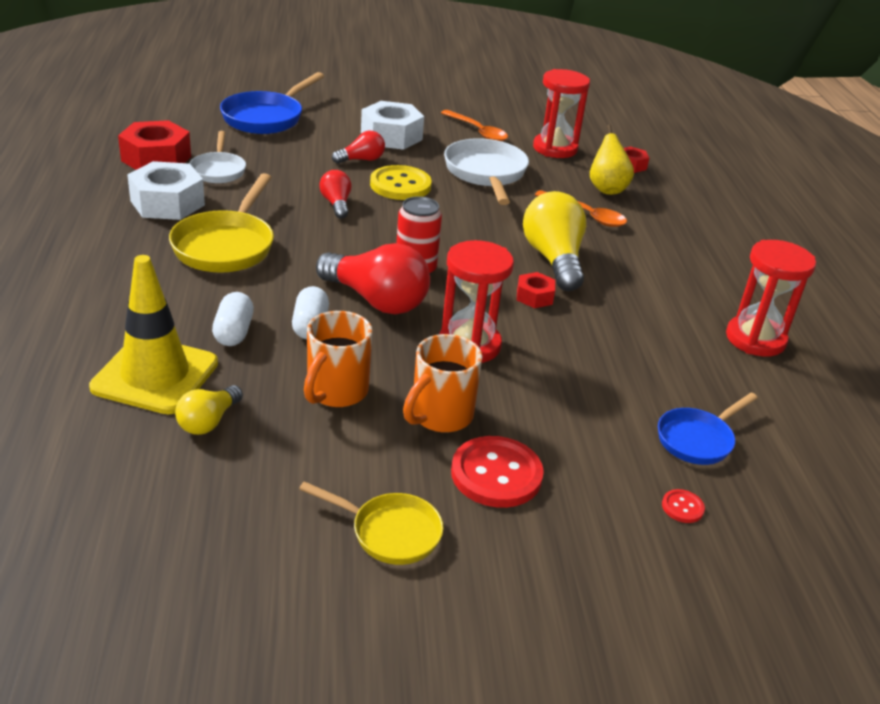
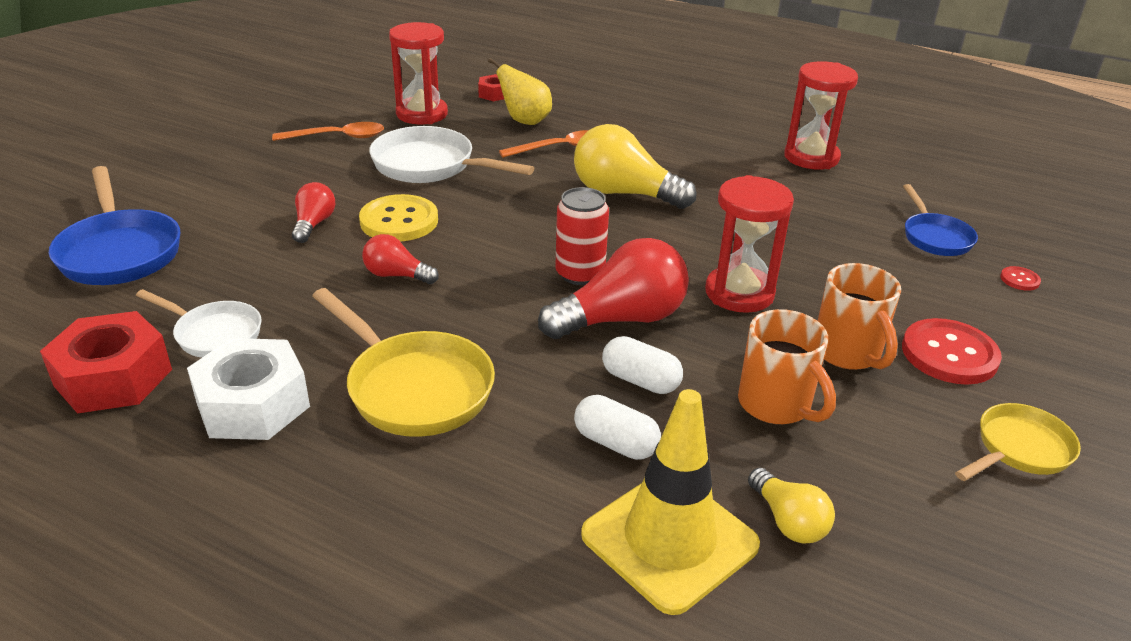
camera: 55 degrees left, 0 degrees up
white nut [361,101,424,150] -> none
red nut [517,272,555,308] -> none

